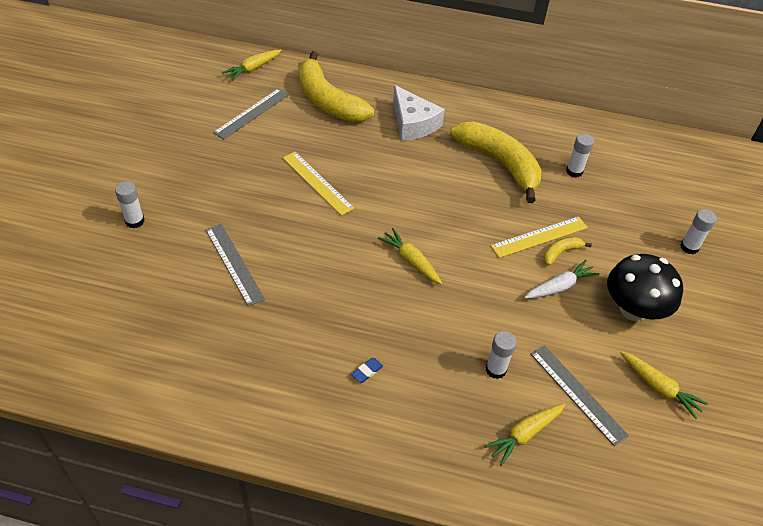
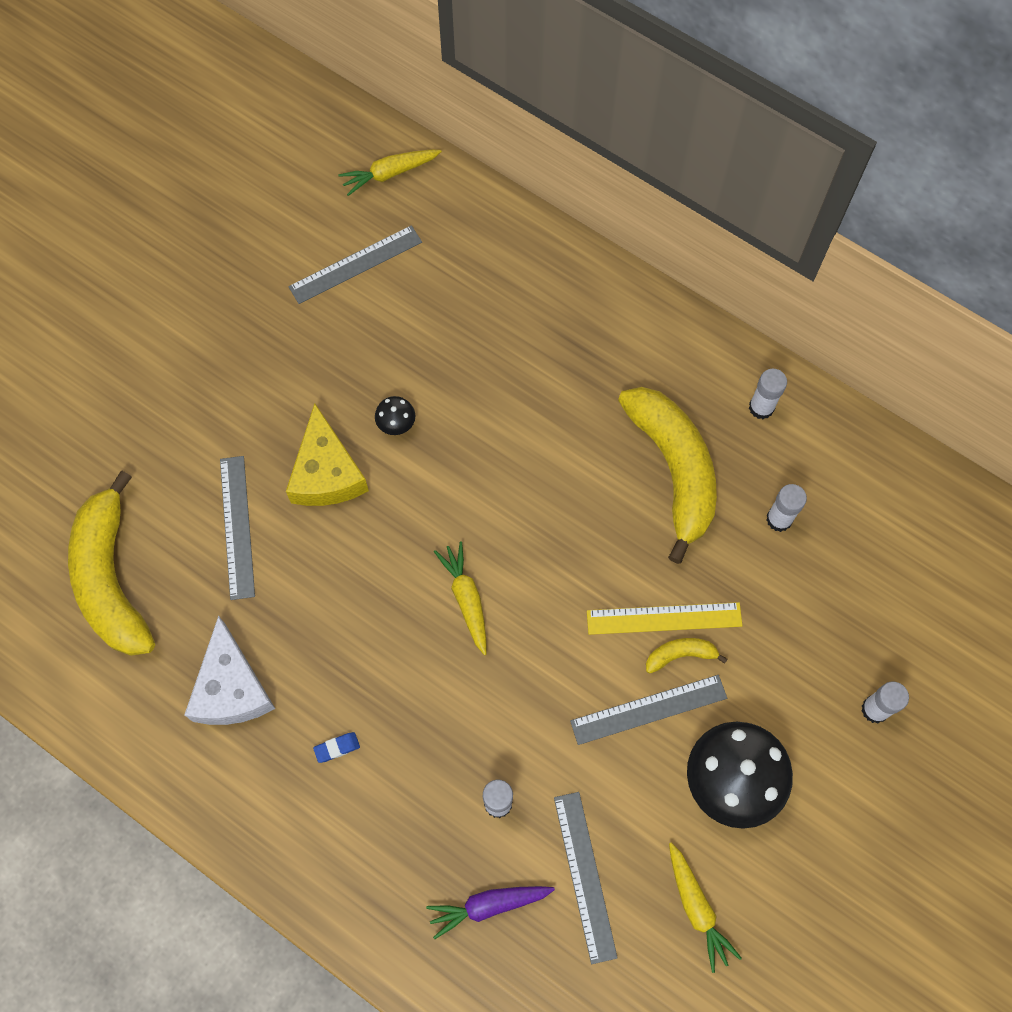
camera: 25 degrees right, 20 degrees up
white glue stick [115,181,145,228] -> white glue stick moved to [749,369,787,419]
yellow ruler [283,152,354,216] -> black mushroom [375,396,415,435]
yellow banana [299,51,374,122] -> yellow banana moved to [68,471,155,656]
white cheese [393,85,445,141] -> white cheese moved to [184,615,275,725]
yellow carrot [484,404,565,466] -> purple carrot [426,886,555,939]
white carrot [524,260,599,299] -> grey ruler [570,675,727,745]
none -> yellow cheese [286,403,369,506]

